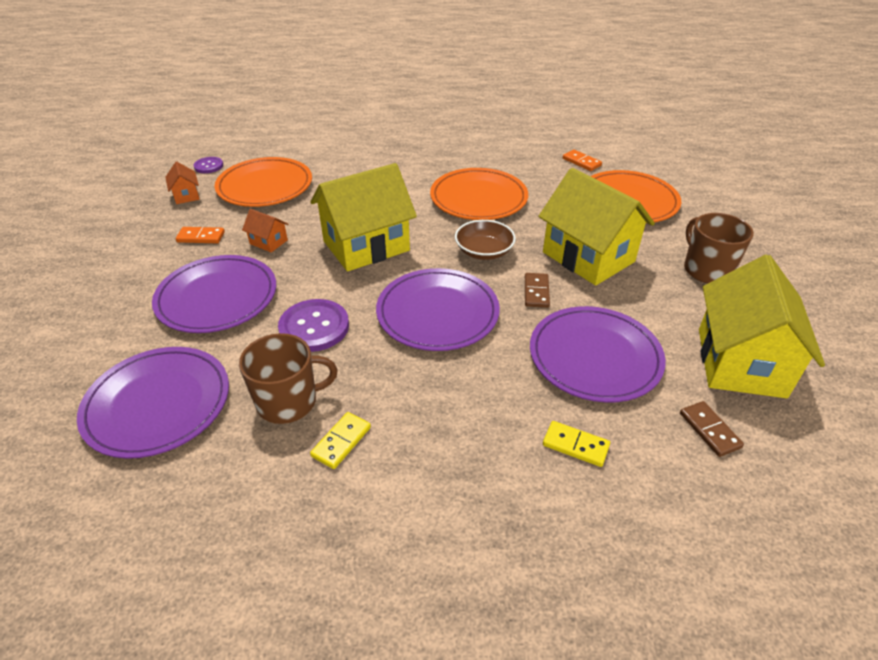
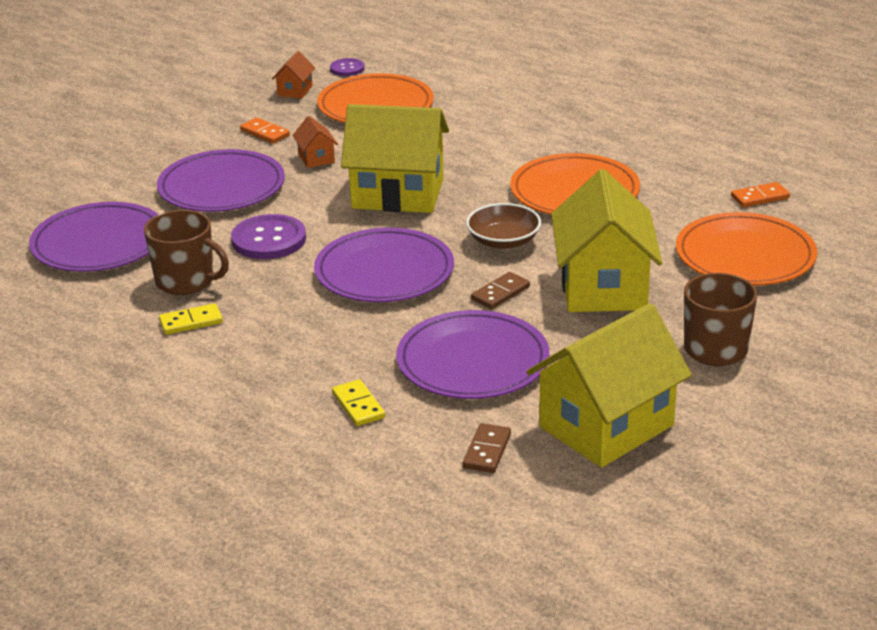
camera: 40 degrees right, 10 degrees down
orange domino [563,149,602,171] -> orange domino turned 75 degrees clockwise [731,182,790,207]

